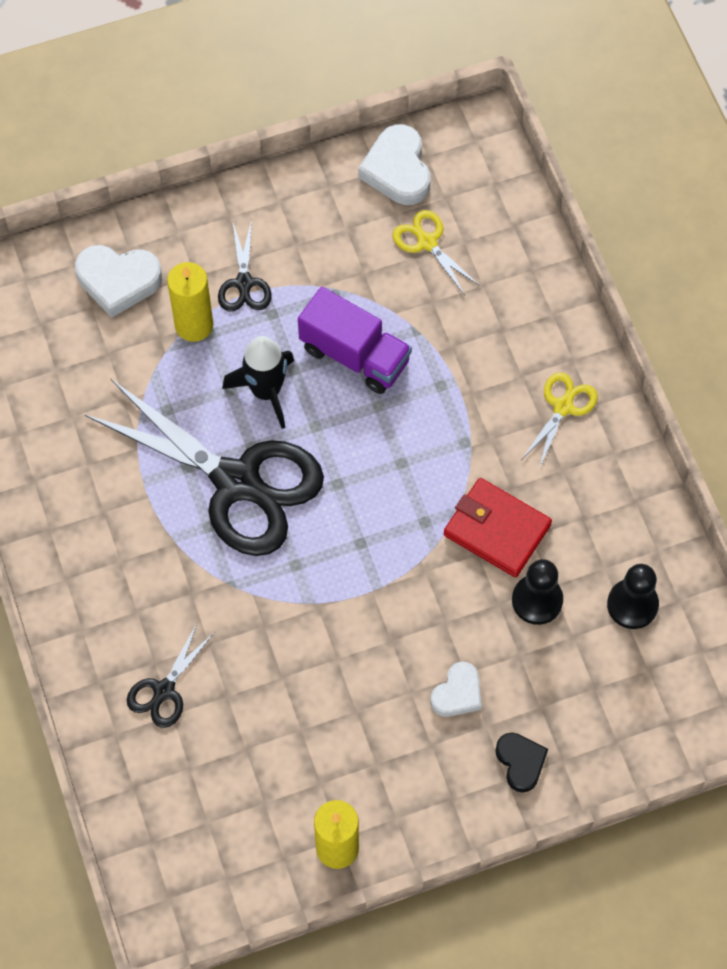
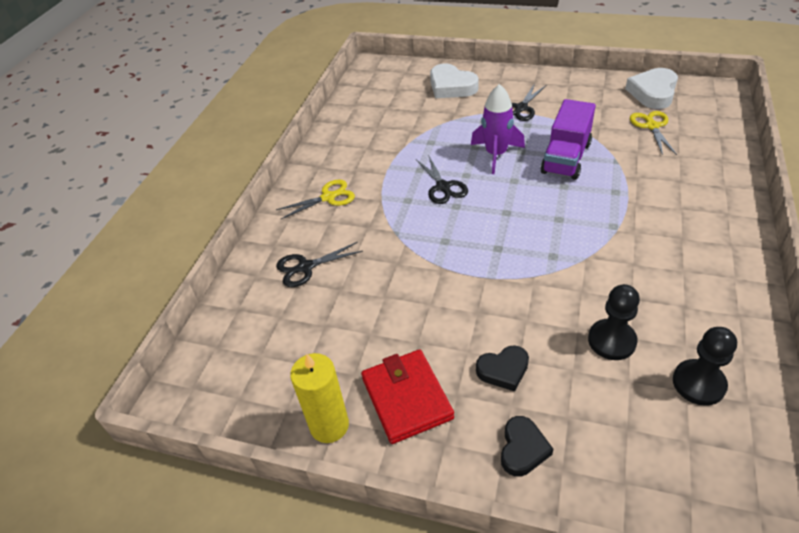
camera: 40 degrees right, 20 degrees down
black scissors [85,379,324,556] -> black scissors [416,155,468,204], size x0.44
yellow candle [167,262,213,342] -> none
black rocket [222,336,294,429] -> purple rocket [471,84,525,174]
purple truck [298,287,412,394] -> purple truck turned 45 degrees clockwise [540,99,596,180]
white heart [430,662,481,717] -> black heart [476,345,529,392]
red wallet [444,478,552,577] -> red wallet moved to [361,349,454,444]
yellow scissors [522,373,598,469] -> yellow scissors moved to [276,179,355,219]

